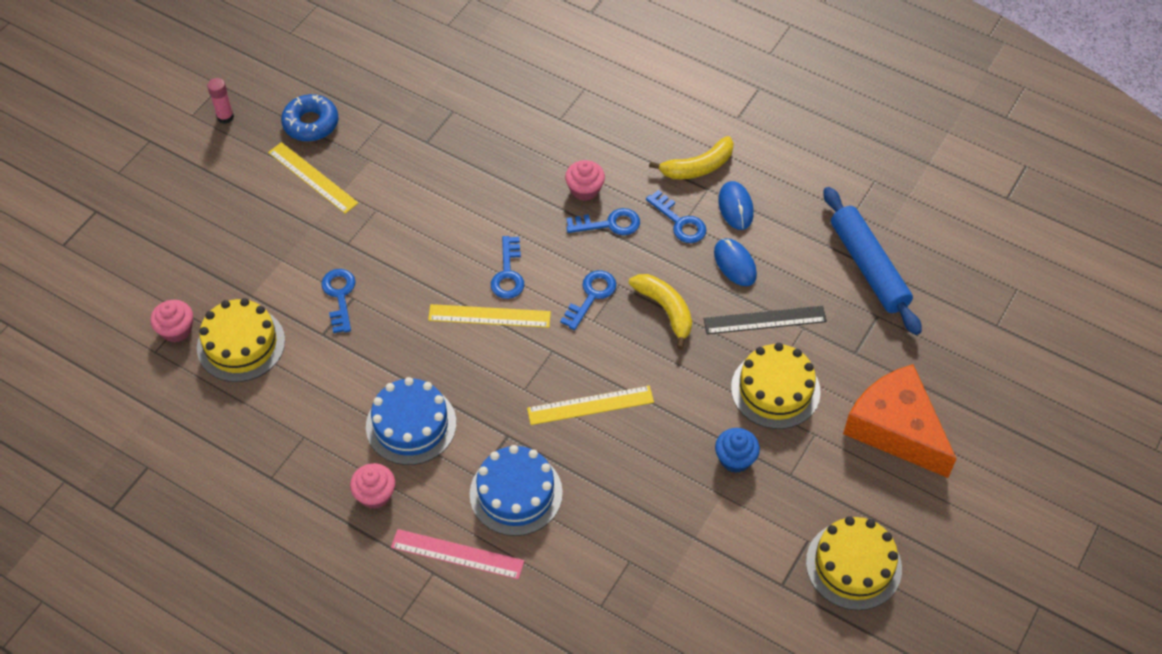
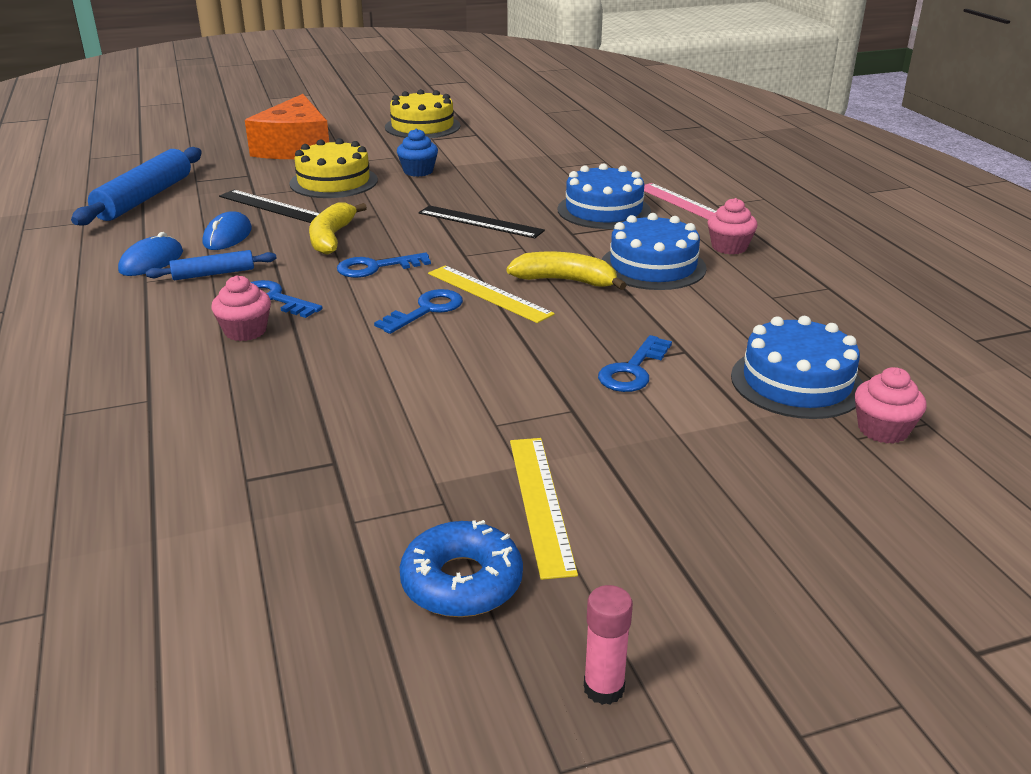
camera: 140 degrees left, 25 degrees down
yellow cake [197,298,285,382] -> blue cake [731,316,863,419]
yellow ruler [527,386,654,425] -> black ruler [418,205,545,238]
blue key [646,190,706,243] -> blue rolling pin [146,250,276,280]
yellow banana [649,136,734,179] -> yellow banana moved to [506,252,626,290]

